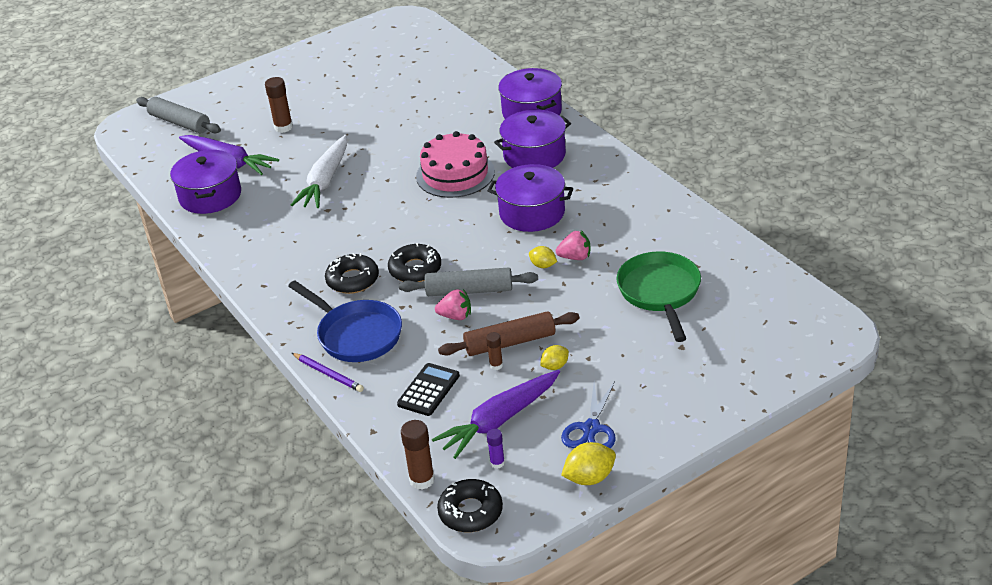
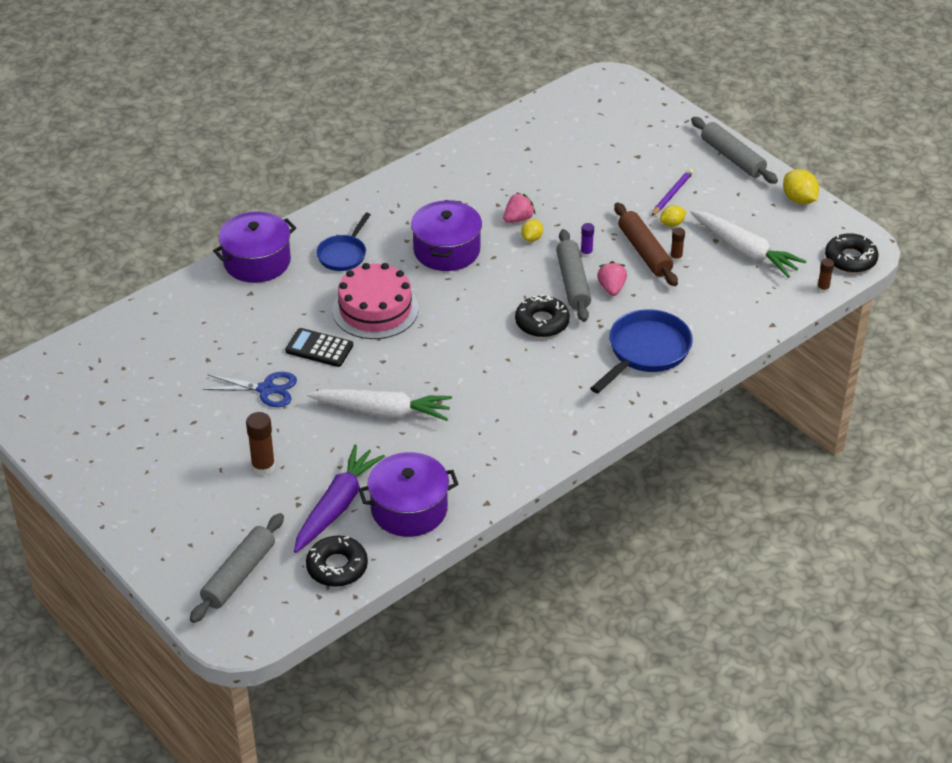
camera: 100 degrees left, 5 degrees up
purple pencil [292,353,364,392] -> purple pencil moved to [651,168,694,216]
black donut [325,253,379,294] -> black donut moved to [306,536,368,587]
black calculator [397,363,460,416] -> black calculator moved to [285,328,353,367]
brown glue stick [401,420,435,490] -> brown glue stick [817,258,834,293], size x0.58
purple carrot [432,370,560,459] -> white carrot [691,210,807,278]
purple glue stick [487,429,505,469] -> purple glue stick moved to [581,223,594,258]
purple pot [494,109,571,168] -> blue pan [316,213,371,271]
yellow lemon [540,345,569,370] -> yellow lemon turned 75 degrees counterclockwise [660,205,686,227]
pink strawberry [556,230,591,260] -> pink strawberry turned 60 degrees clockwise [503,192,535,223]
blue scissors [561,381,616,449] -> blue scissors moved to [203,372,297,407]
green pan [616,251,701,342] -> none
none -> grey rolling pin [691,117,778,184]

